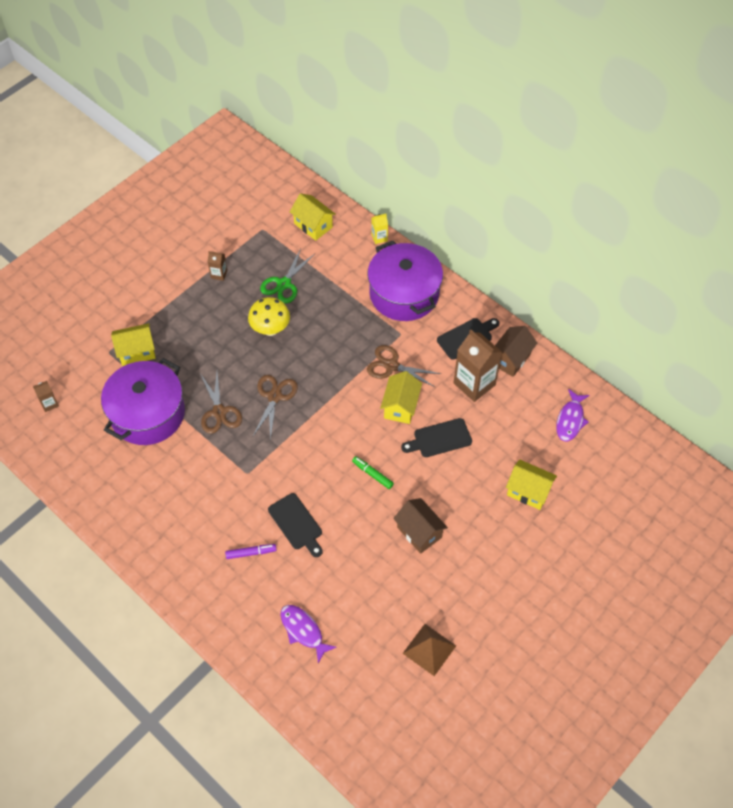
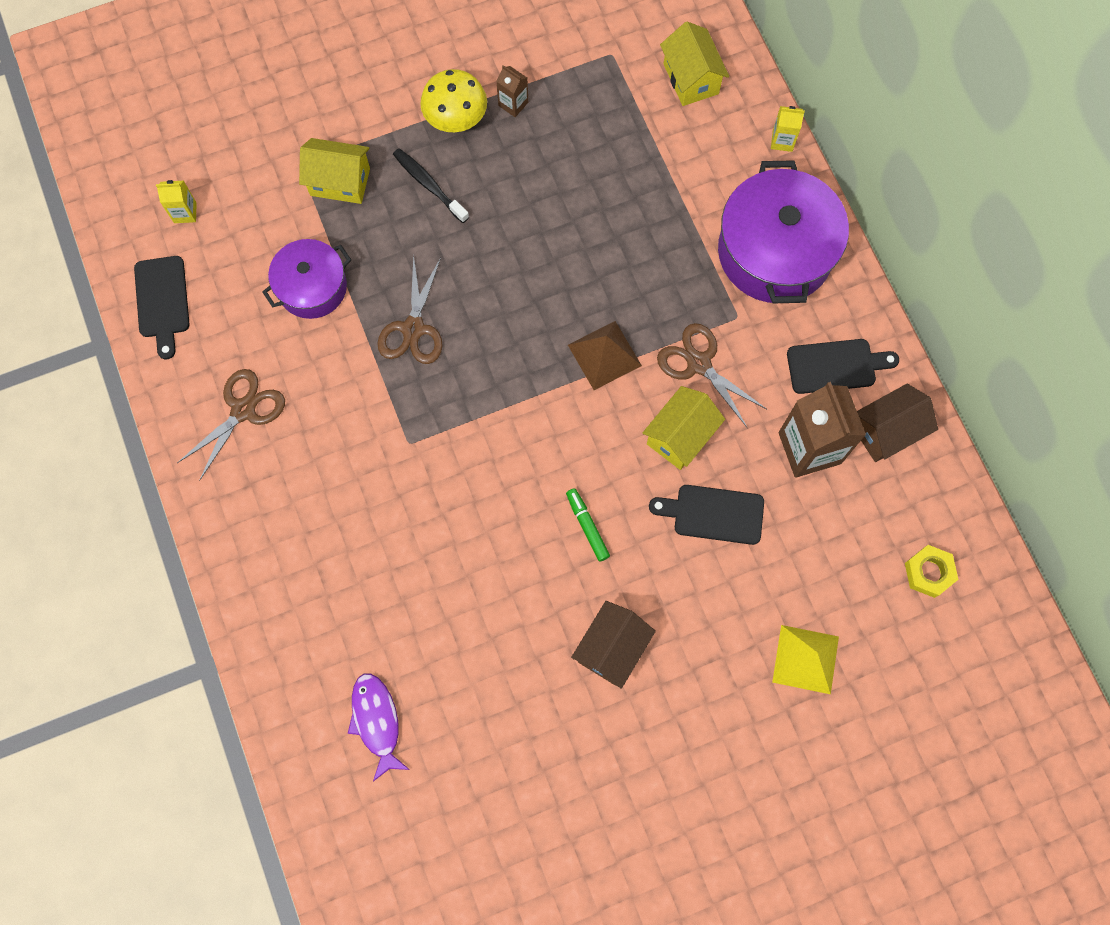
camera: 25 degrees right, 15 degrees up
brown carton [33,381,59,412] -> yellow carton [156,180,196,223]
purple pot [101,358,185,445] -> purple pot [262,239,351,319], size x0.60
purple marker [225,544,277,559] -> none
yellow mushroom [248,297,290,336] -> yellow mushroom moved to [420,69,487,132]
brown scissors [253,375,298,441] -> brown scissors moved to [177,369,285,481]
green scissors [260,248,315,303] -> none
black cutting board [268,493,322,557] -> black cutting board moved to [134,256,190,359]
brown house [393,498,448,554] -> brown house turned 45 degrees clockwise [571,601,656,689]
brown pyramid [402,624,456,676] -> brown pyramid moved to [568,321,642,390]
yellow house [506,460,557,510] -> yellow pyramid [772,625,839,694]
purple fish [556,389,589,441] -> yellow nut [905,545,959,598]
none -> black toothbrush [393,148,469,223]

